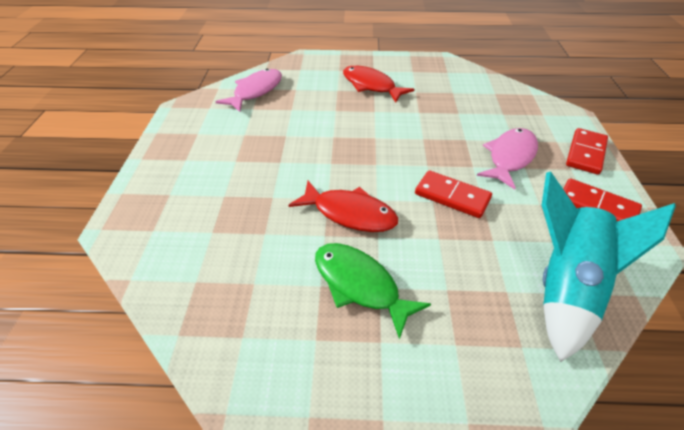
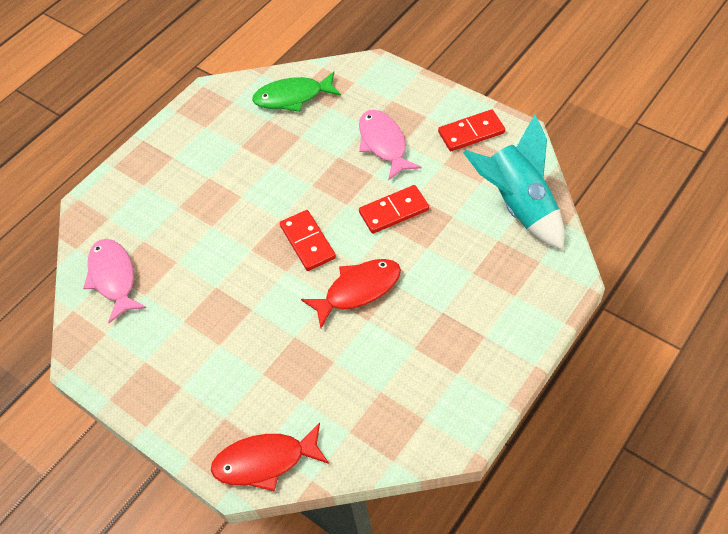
camera: 50 degrees left, 10 degrees up
green fish [315,243,431,339] -> green fish moved to [252,72,341,112]
red fish [343,66,415,103] -> red fish moved to [211,423,329,491]
red domino [566,128,608,175] -> red domino moved to [280,210,336,271]

